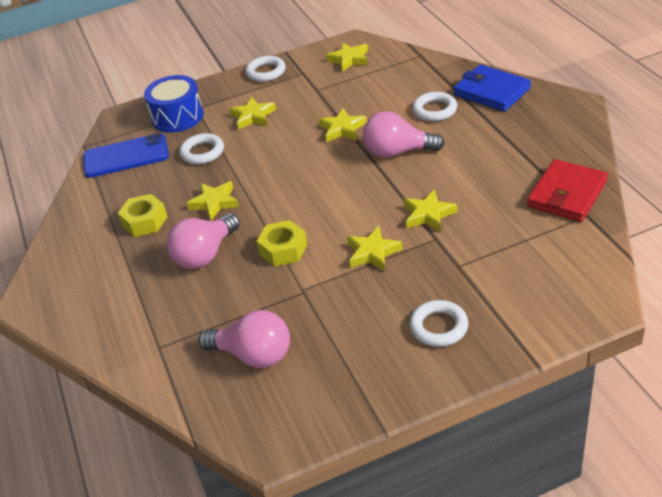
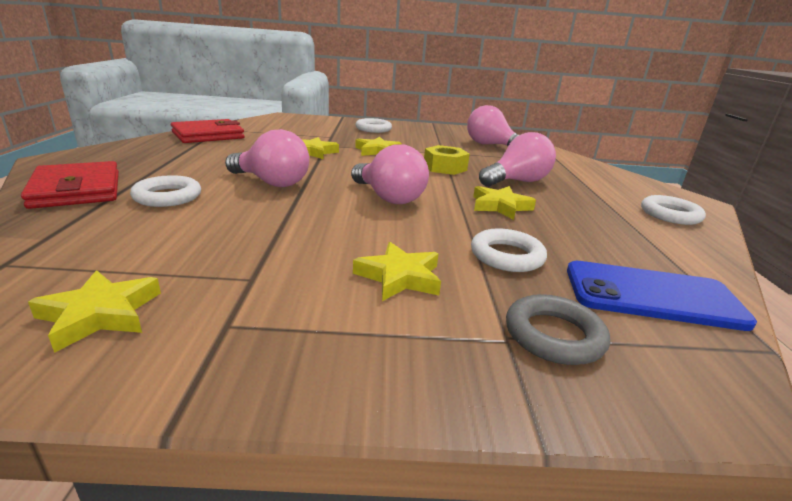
camera: 165 degrees left, 15 degrees down
yellow nut [118,194,167,237] -> none
blue drum [144,75,204,133] -> grey ring [506,294,610,365]
white ring [245,56,286,82] -> white ring moved to [641,195,706,225]
yellow star [319,108,367,142] -> none
blue wallet [453,65,531,112] -> red wallet [21,161,119,209]
none -> pink light bulb [351,144,429,204]

